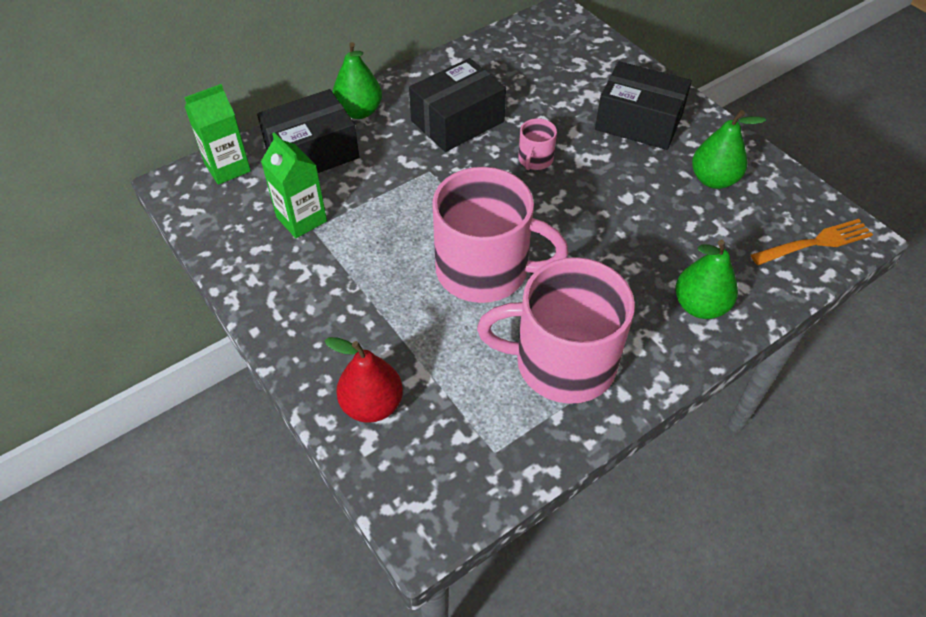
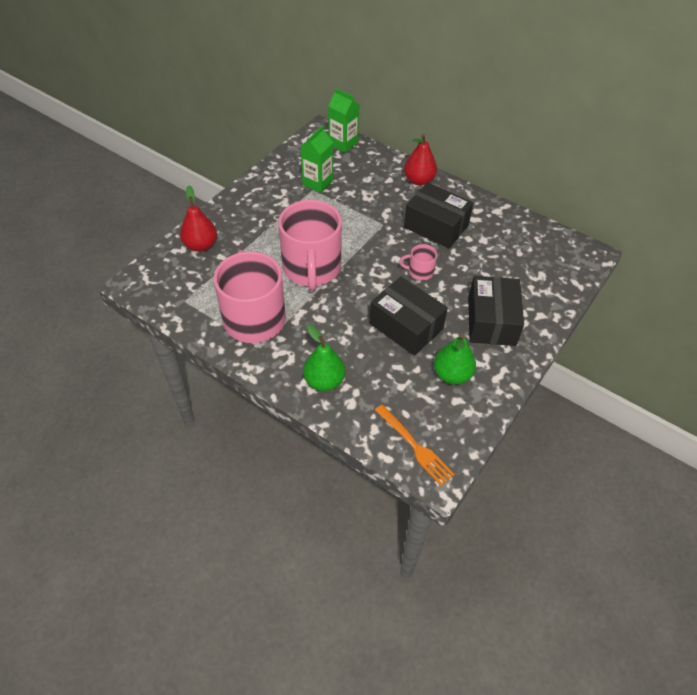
camera: 70 degrees right, 0 degrees up
black box [257,89,359,173] -> black box moved to [369,277,448,356]
green pear [332,42,382,119] -> red pear [404,134,437,186]

